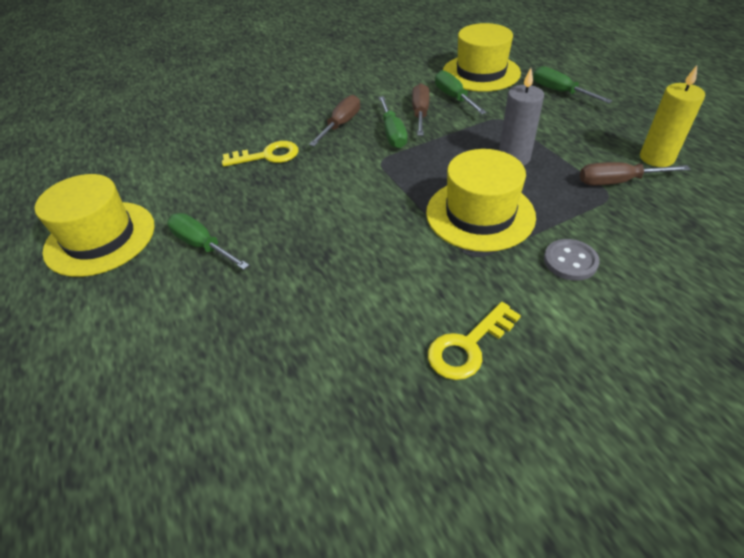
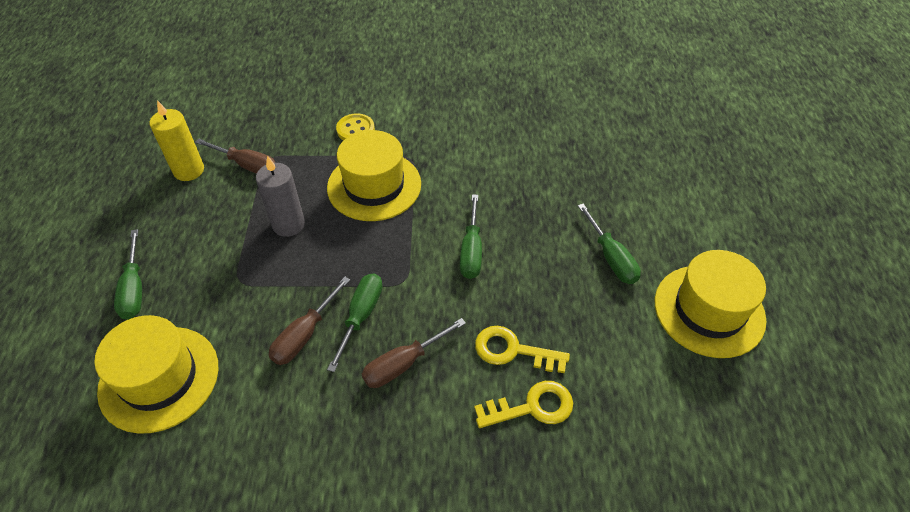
camera: 155 degrees left, 5 degrees up
yellow key [428,302,521,380] -> yellow key moved to [474,381,573,428]
green screwdriver [435,70,487,114] -> green screwdriver moved to [460,194,482,279]
grey button [544,239,600,281] -> yellow button [336,113,375,140]

